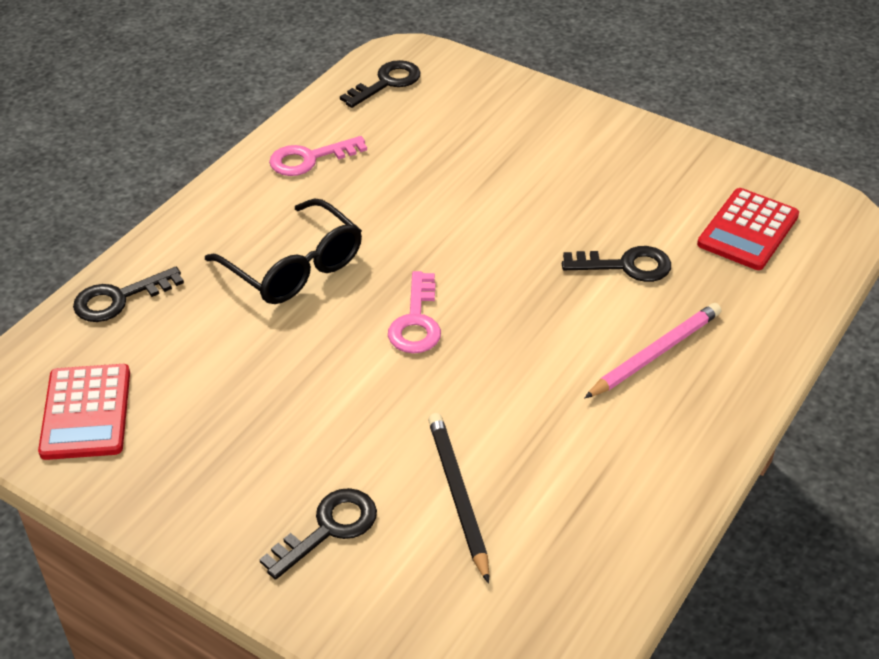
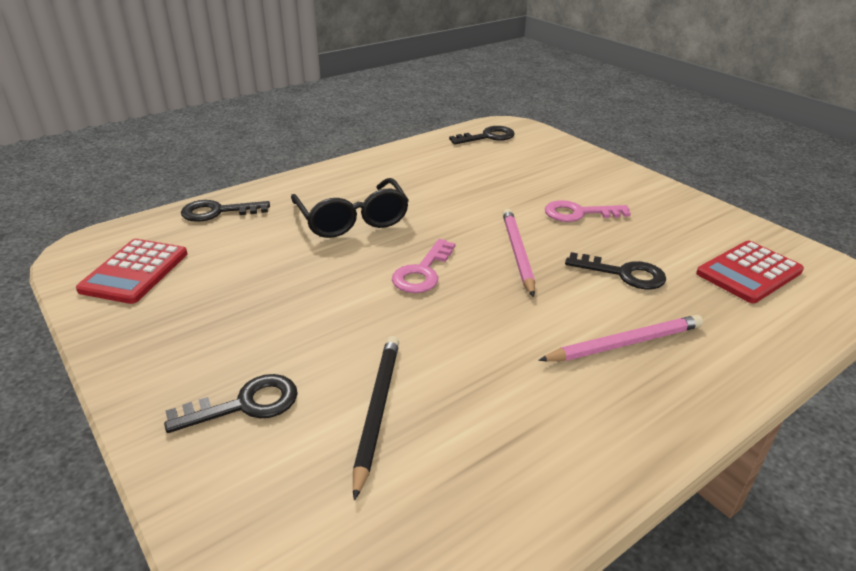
camera: 20 degrees right, 10 degrees down
pink key [269,136,367,176] -> pink key moved to [545,200,631,222]
none -> pink pencil [502,209,535,297]

